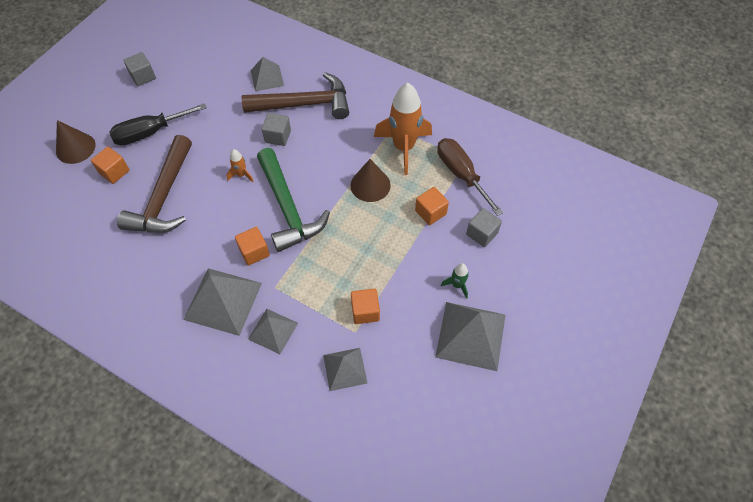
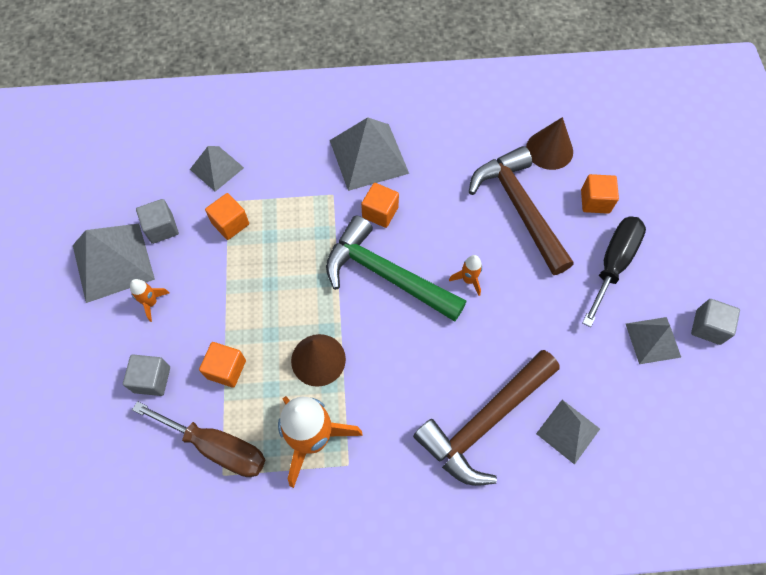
camera: 145 degrees right, 5 degrees up
brown cone [56,120,96,164] -> brown cone moved to [526,117,573,170]
grey pyramid [248,309,298,354] -> grey pyramid moved to [626,317,681,364]
grey cube [262,113,291,146] -> grey cube moved to [136,199,179,244]
green rocket [441,263,469,299] -> orange rocket [130,279,169,322]

